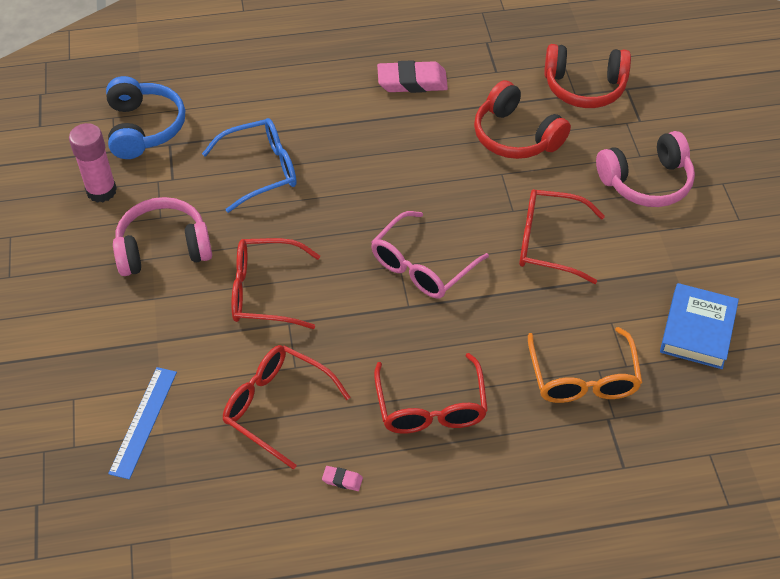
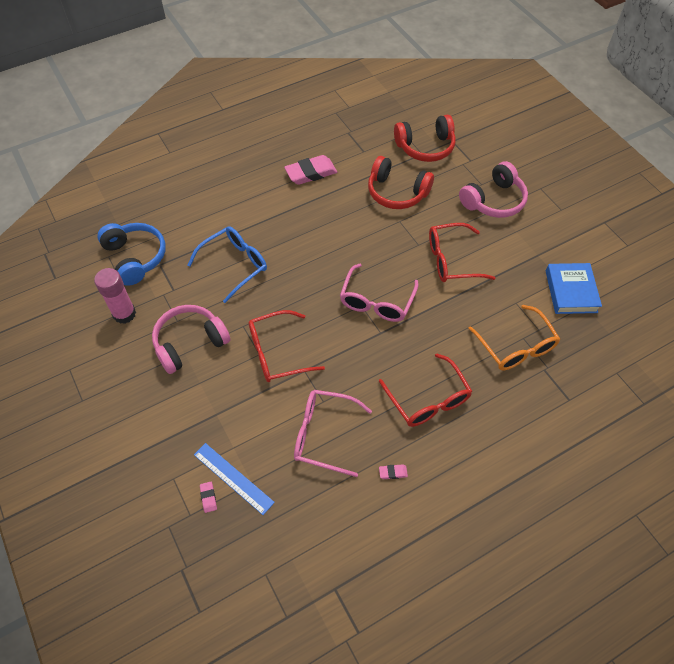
camera: 20 degrees left, 5 degrees up
blue ruler [108,367,177,480] -> blue ruler turned 45 degrees counterclockwise [194,443,275,515]
red glasses [223,345,350,470] -> pink glasses [294,390,372,477]
none -> pink eraser [200,482,217,513]

